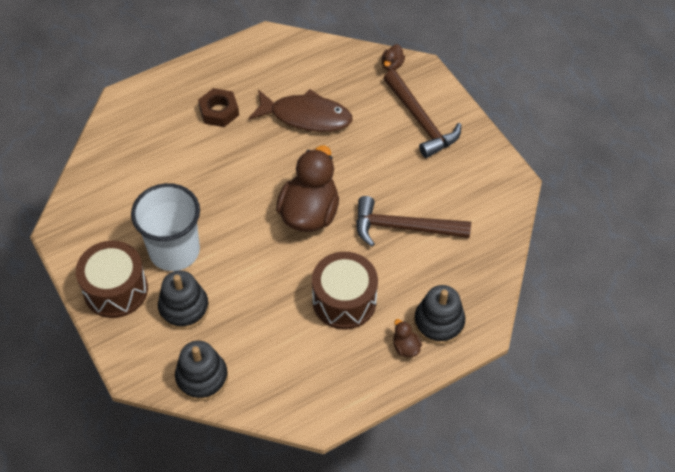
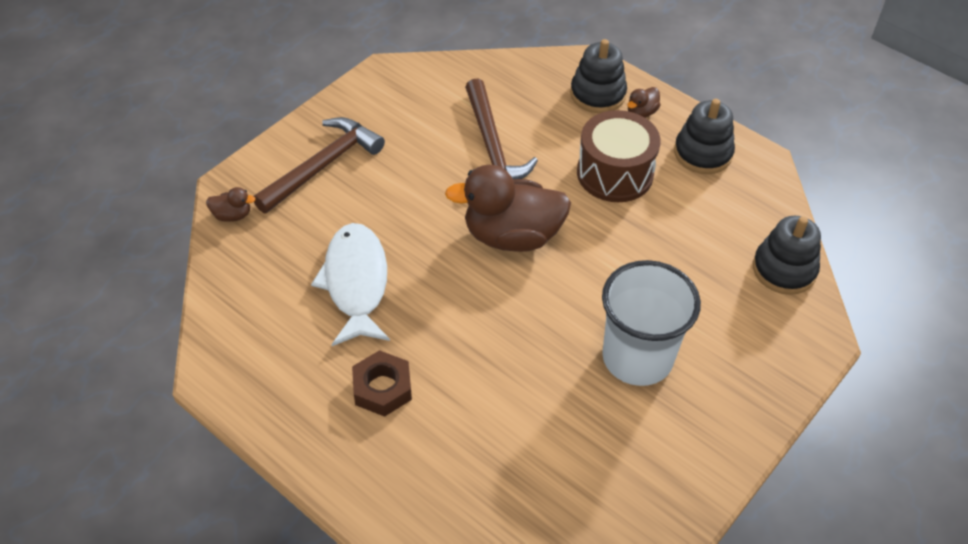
camera: 110 degrees left, 5 degrees down
brown drum [76,241,148,318] -> none
black stacking toy [158,270,209,330] -> black stacking toy moved to [674,99,735,174]
brown fish [249,89,353,132] -> white fish [311,223,390,346]

